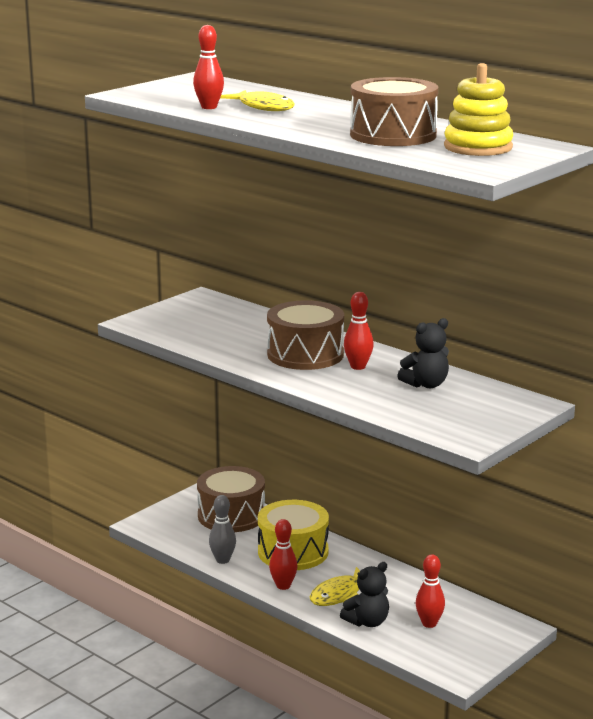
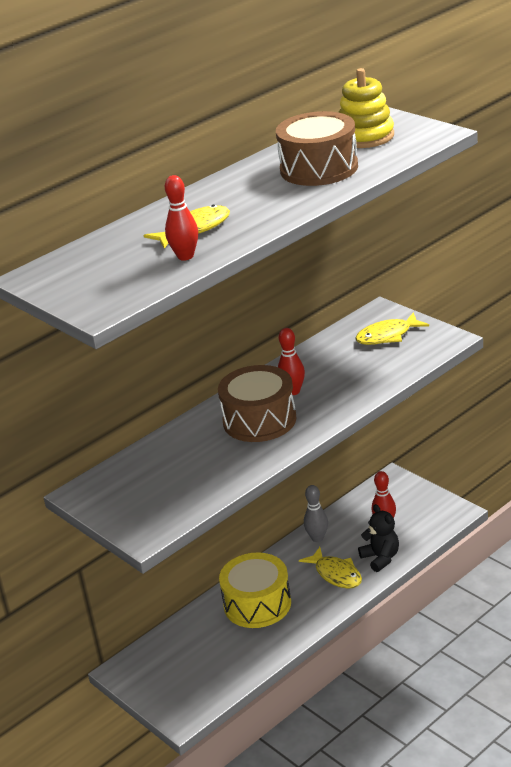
camera: 80 degrees left, 10 degrees up
brown drum [197,466,265,532] -> none
grey bowling pin [209,495,236,564] -> grey bowling pin moved to [304,485,328,542]
red bowling pin [269,519,298,590] -> none
black teddy bear [397,318,449,388] -> none
none -> yellow fish [355,312,429,345]

